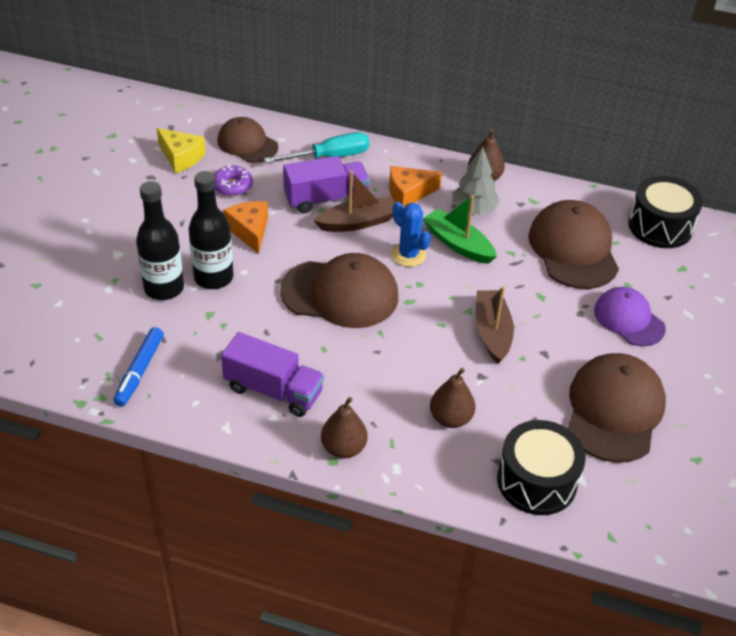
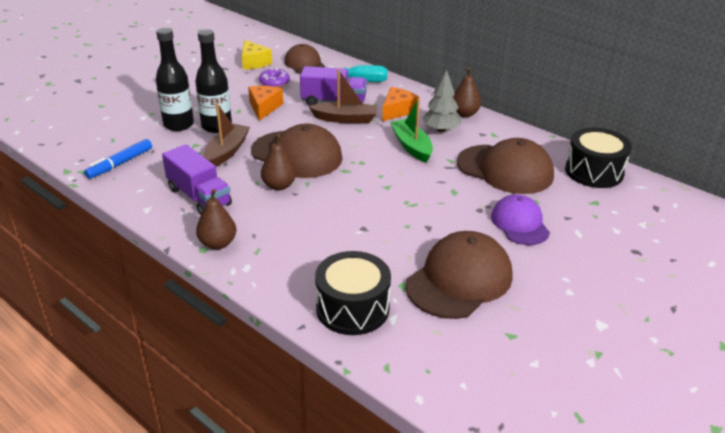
camera: 25 degrees right, 10 degrees down
orange cheese [389,166,442,207] -> orange cheese turned 120 degrees clockwise [382,87,419,121]
blue cactus [391,202,431,267] -> none
brown pear [430,368,475,428] -> brown pear moved to [261,134,296,191]
brown boat [476,286,514,364] -> brown boat moved to [203,103,250,167]
brown cap [528,200,619,289] -> brown cap turned 105 degrees clockwise [457,138,554,194]

